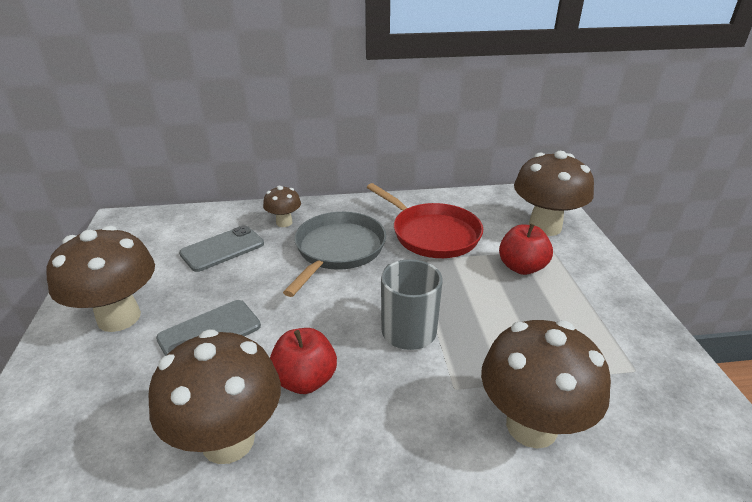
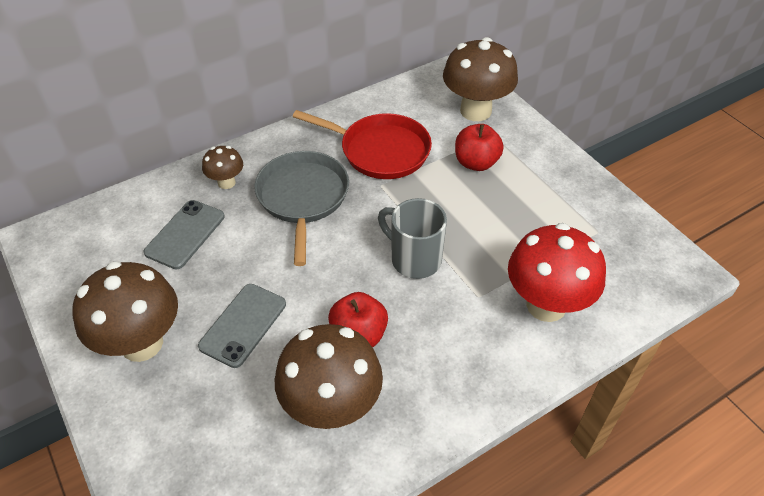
camera: 25 degrees left, 15 degrees up
brown mushroom [481,320,611,449] -> red mushroom [508,223,606,322]

